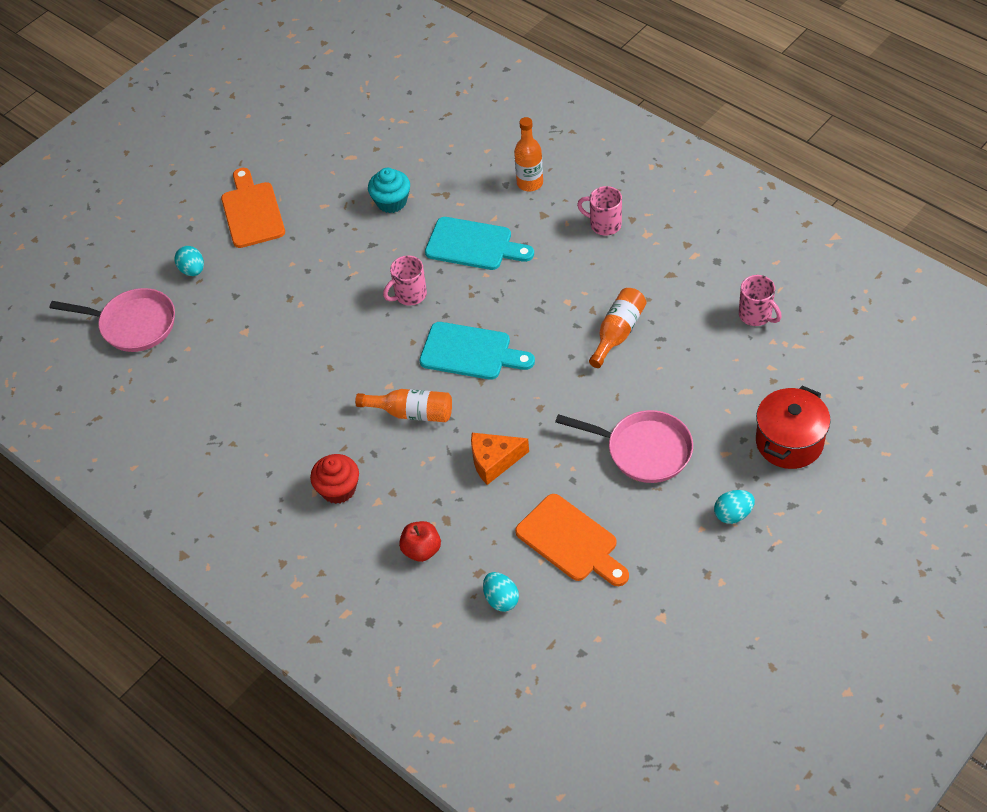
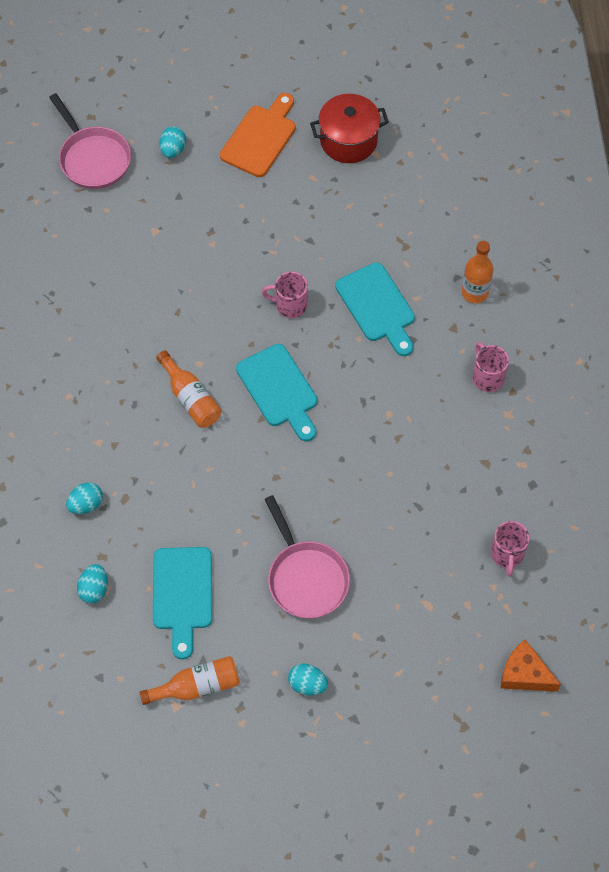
camera: 40 degrees right, 10 degrees up
red cupcake [310,454,359,504] -> none
turquoise cupcake [368,168,410,213] -> none
red apple [399,521,441,562] -> turquoise egg [66,482,103,514]
orange cheese [471,433,529,485] -> orange cheese moved to [500,640,561,692]
orange cutting board [515,494,629,586] -> turquoise cutting board [153,547,212,660]
orange bottle [589,288,647,368] -> orange bottle moved to [139,656,240,705]
red pot [756,386,831,469] -> red pot moved to [310,94,389,163]

